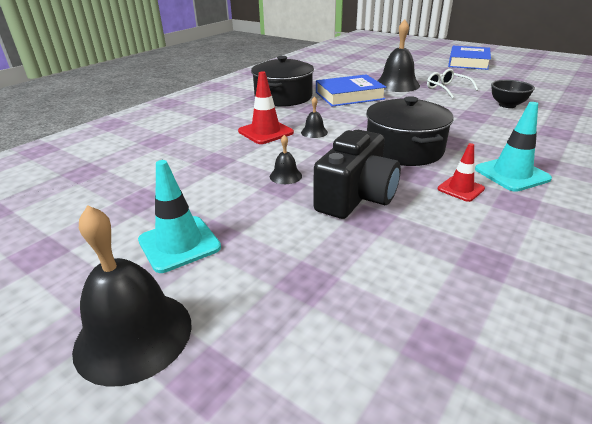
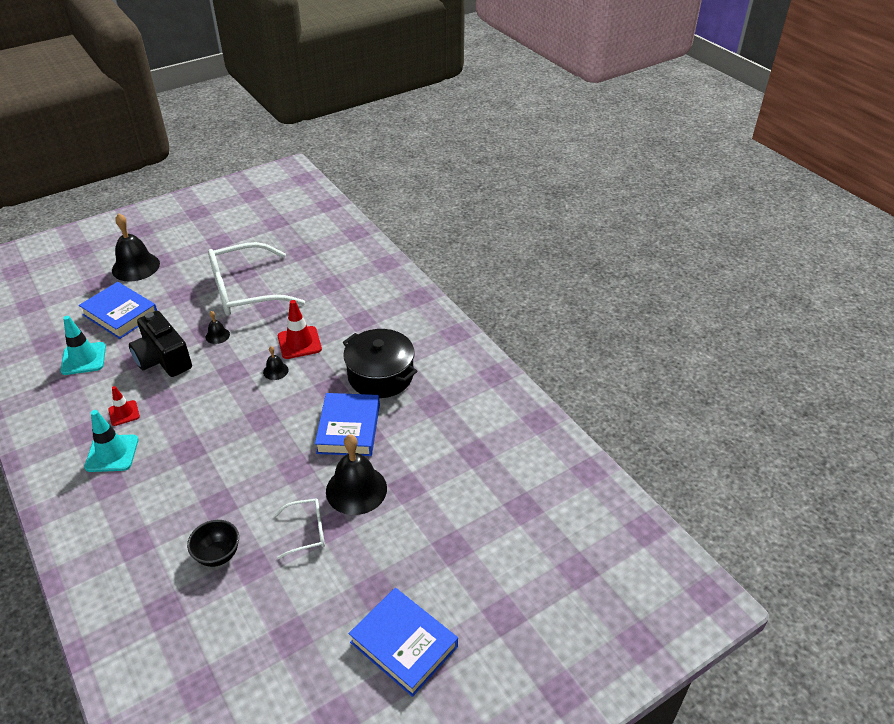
camera: 110 degrees right, 10 degrees up
turquoise traffic cone [138,160,221,273] -> turquoise traffic cone moved to [60,316,106,375]
black pot [366,96,454,166] -> none
none -> blue book [79,282,157,339]
none -> white glasses [208,242,305,316]

